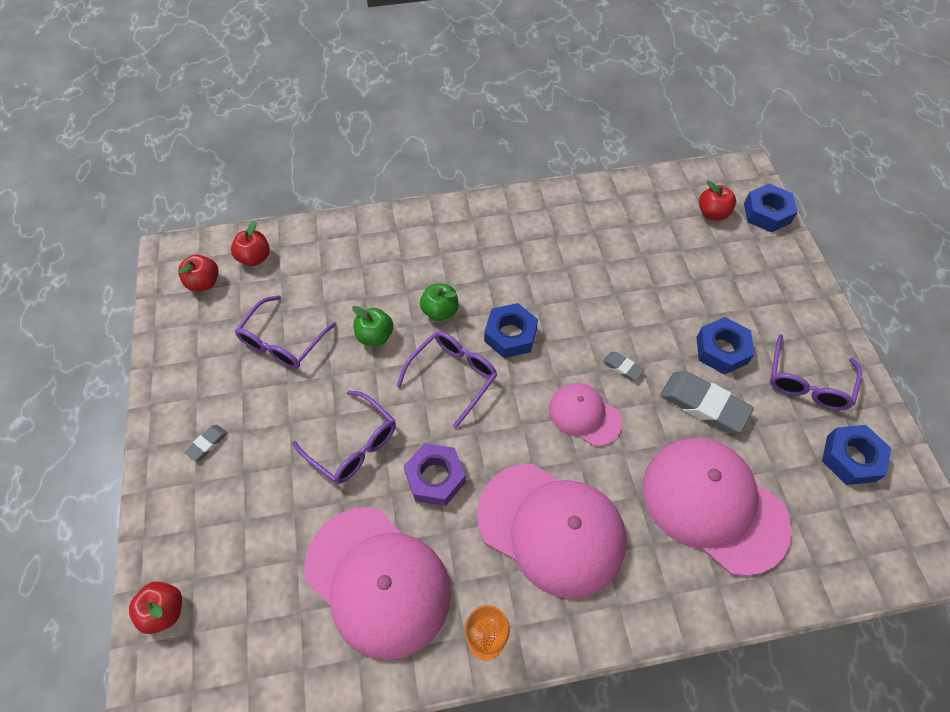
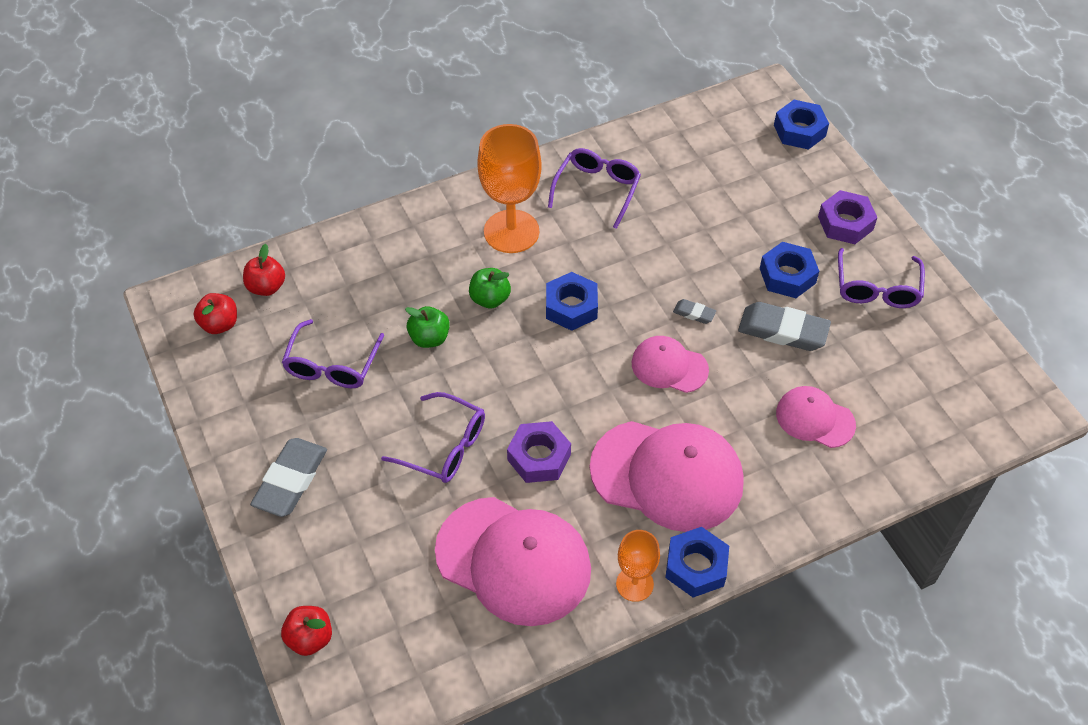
camera: 15 degrees left, 5 degrees down
grey eraser [184,425,228,461] -> grey eraser [250,438,327,517], size x2.09
purple glasses [397,331,497,428] -> purple glasses moved to [548,148,641,229]
pink cap [642,438,792,576] -> pink cap [776,386,856,448], size x0.53
red apple [699,181,736,220] -> none
blue nut [822,425,891,485] -> blue nut moved to [665,527,729,598]
none -> orange goblet [477,124,542,253]
none -> purple nut [818,190,878,244]

